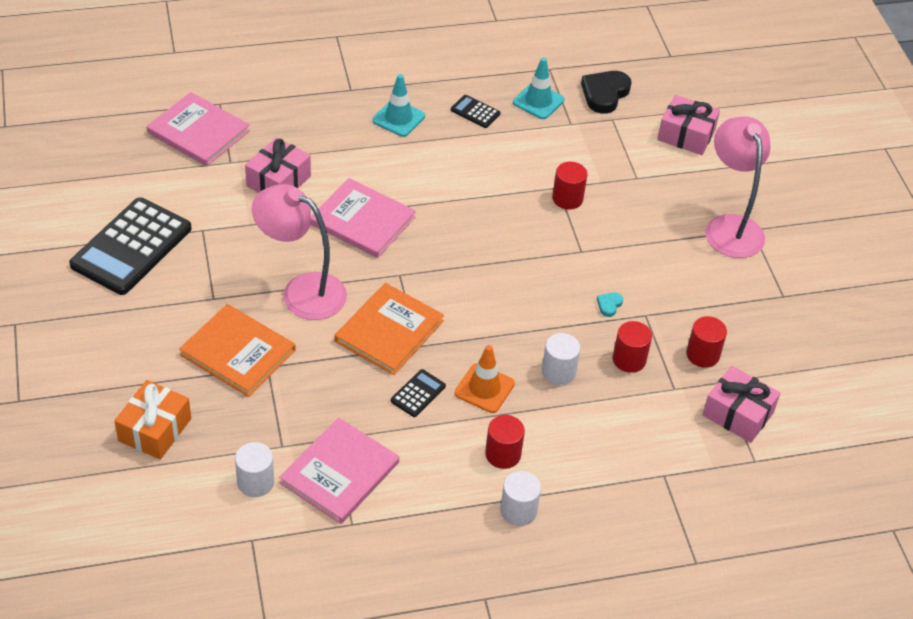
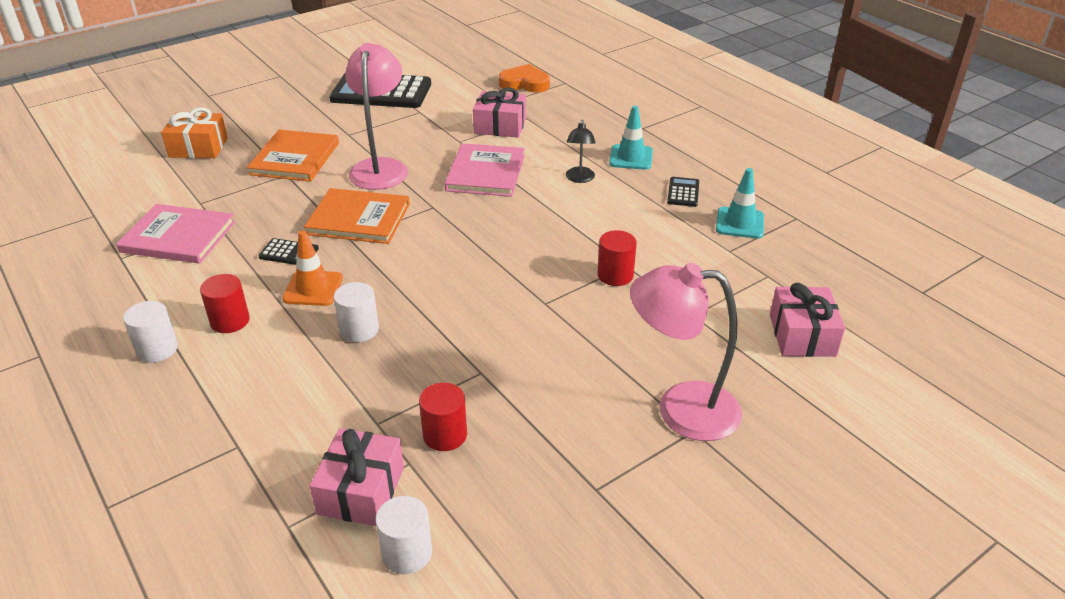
camera: 70 degrees right, 10 degrees down
pink book [147,92,250,166] -> orange heart [499,64,550,92]
white cylinder [235,442,274,497] -> white cylinder moved to [375,496,432,574]
black heart [581,71,632,114] -> none
turquoise heart [597,292,623,317] -> none
red cylinder [613,321,652,373] -> none
pink lamp [705,117,771,258] -> pink lamp turned 135 degrees counterclockwise [630,263,742,441]
none -> black lamp [566,120,596,183]

